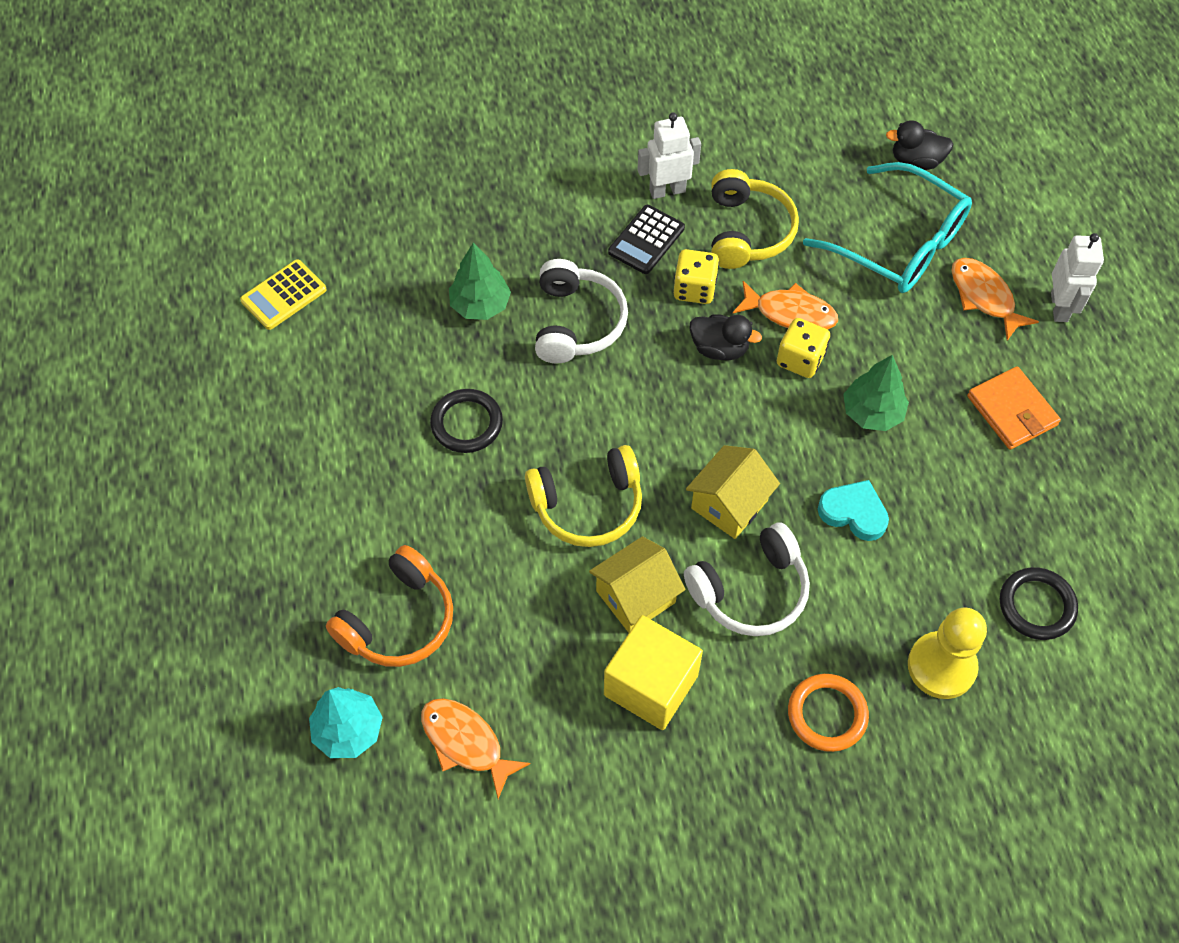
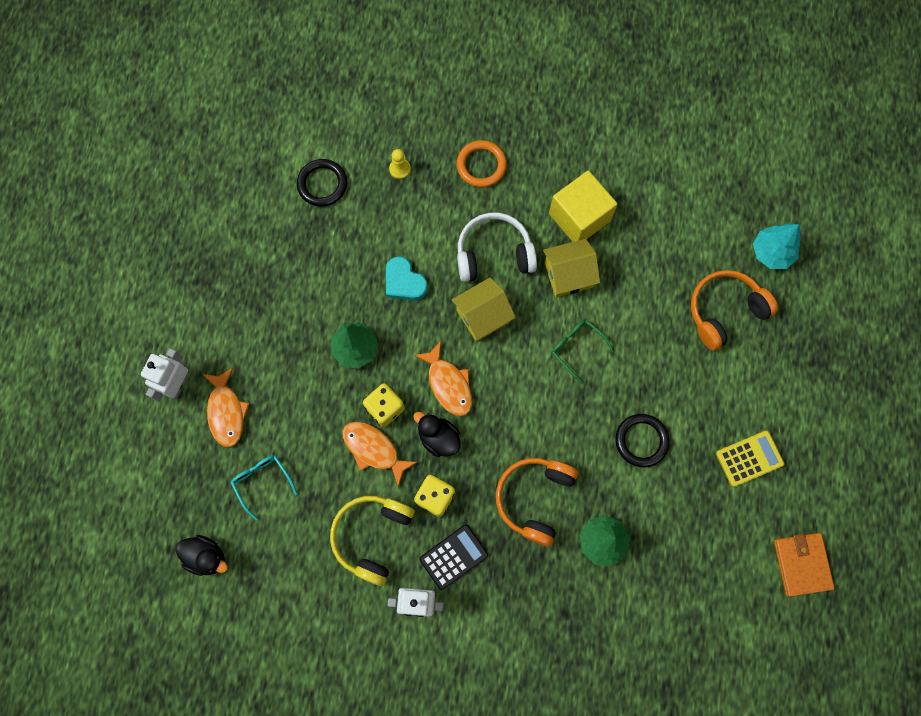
camera: 160 degrees left, 15 degrees up
yellow calculator [240,259,327,330] -> yellow calculator moved to [716,431,784,487]
orange fish [421,698,530,799] -> orange fish moved to [414,341,472,416]
yellow headphones [525,445,642,547] -> green glasses [552,319,614,383]
white headphones [535,259,628,363] -> orange headphones [496,458,578,547]
turquoise glasses [803,162,972,293] -> turquoise glasses [231,455,298,520], size x0.48
yellow pawn [908,607,987,699] -> yellow pawn [389,149,411,179], size x0.49
orange wallet [967,366,1061,450] -> orange wallet moved to [774,533,835,597]

